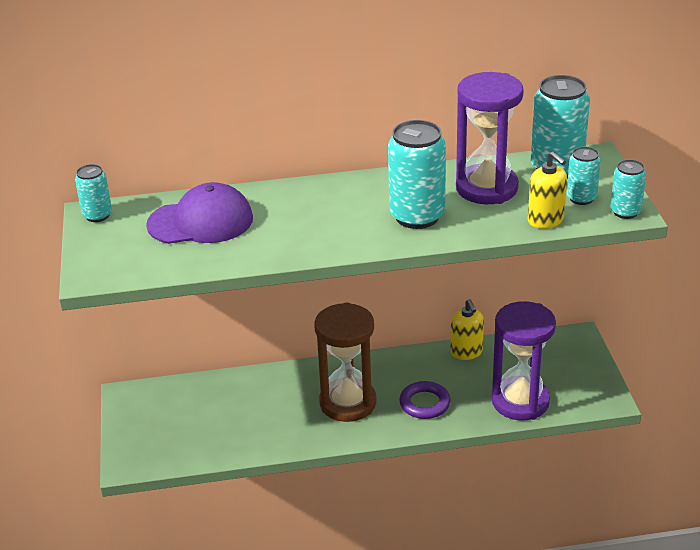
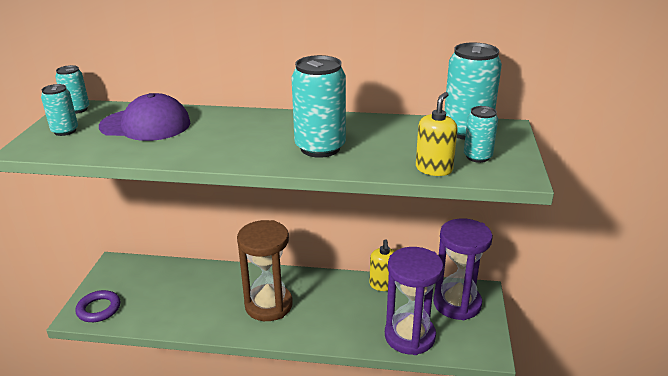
camera: 15 degrees right, 5 degrees down
purple ring [399,381,451,419] -> purple ring moved to [76,290,120,322]
purple hourglass [456,72,524,204] -> purple hourglass moved to [433,218,493,320]
yellow soap dispenser [528,151,567,229] -> yellow soap dispenser turned 135 degrees counterclockwise [416,92,458,176]
turquoise can [611,159,646,219] -> turquoise can moved to [41,84,78,136]

